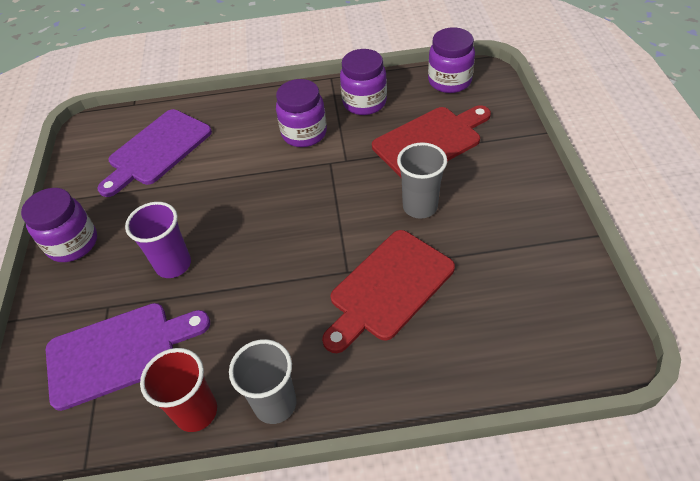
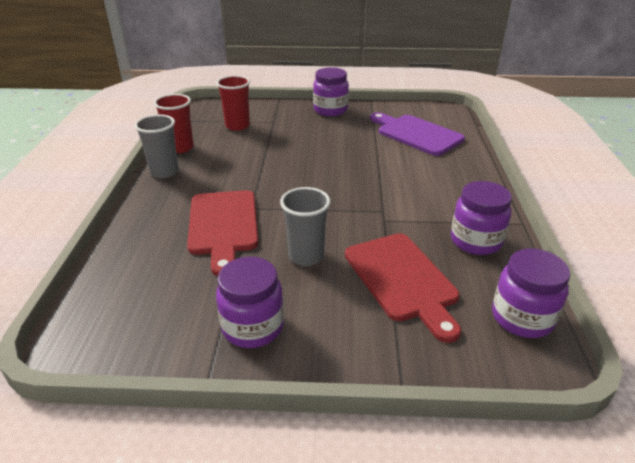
camera: 95 degrees right, 15 degrees down
purple cutting board [46,303,210,411] -> red cup [216,75,250,131]
purple cup [125,202,191,278] -> none
purple jar [276,79,327,147] -> purple jar moved to [216,257,284,348]
red cutting board [322,230,455,353] -> red cutting board turned 150 degrees counterclockwise [187,190,259,276]

